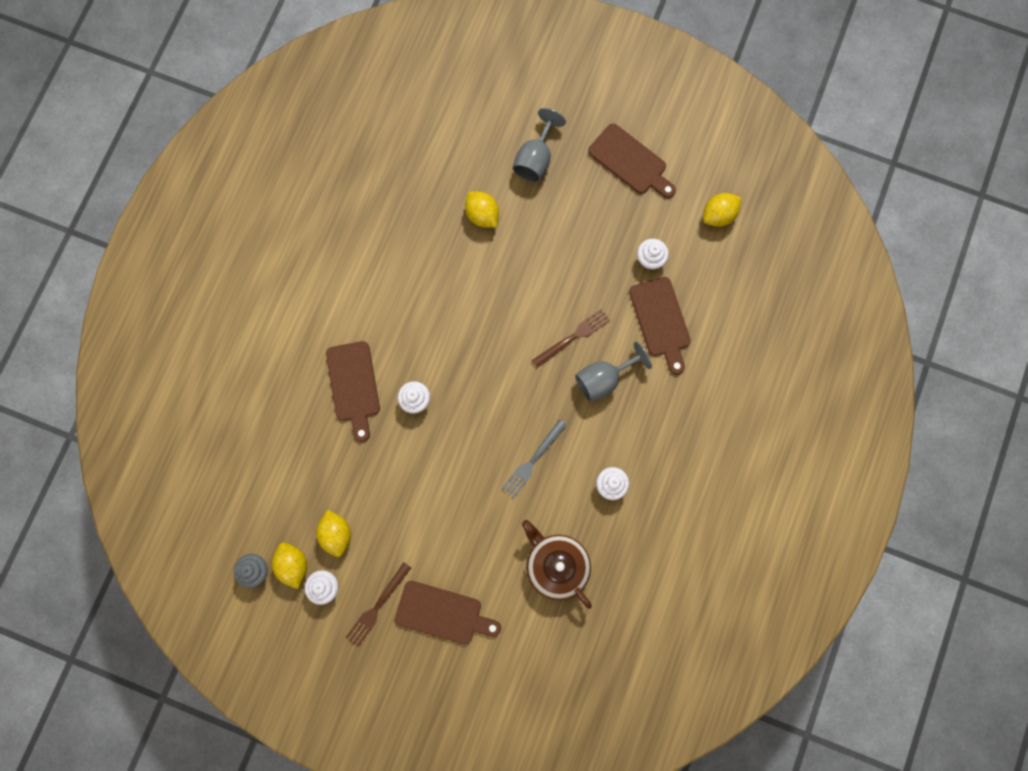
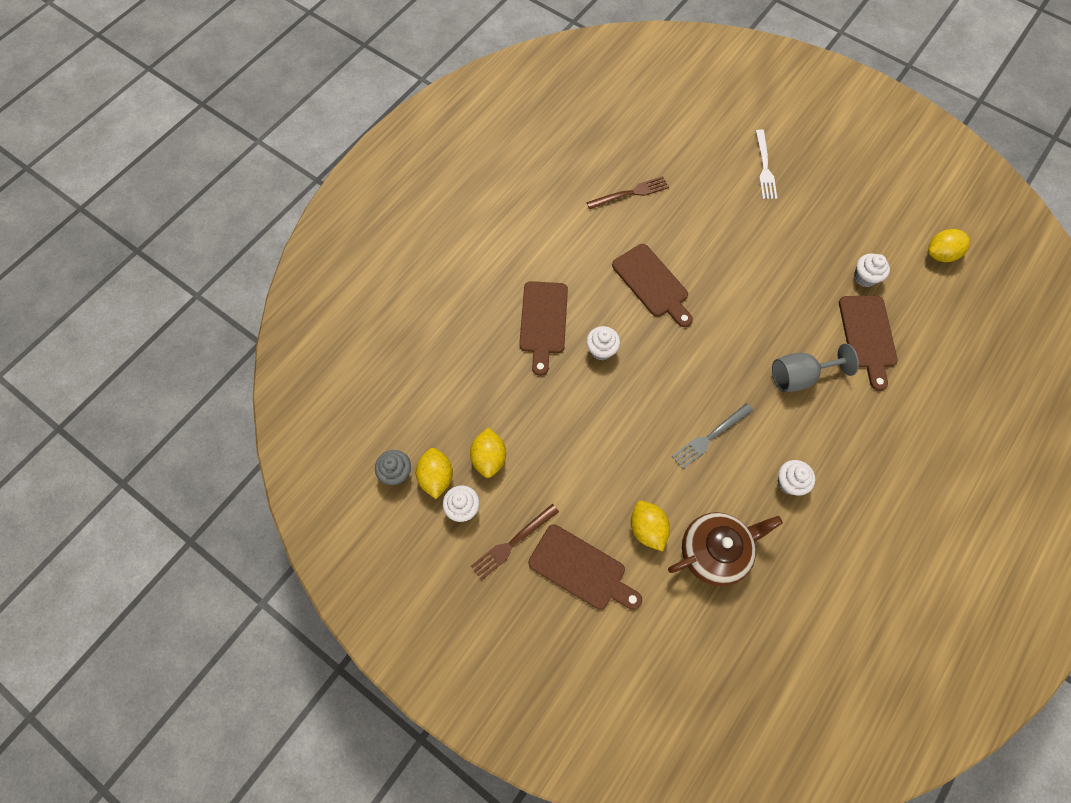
camera: 15 degrees right, 10 degrees down
yellow lemon [465,192,499,228] -> yellow lemon moved to [631,501,670,551]
grey goblet [513,108,566,182] -> white fork [756,129,777,199]
brown teapot [522,520,592,609] -> brown teapot turned 90 degrees clockwise [668,512,783,586]
brown fork [532,309,611,368] -> brown fork moved to [586,176,669,209]
brown cutting board [588,123,676,198] -> brown cutting board moved to [612,244,693,327]

